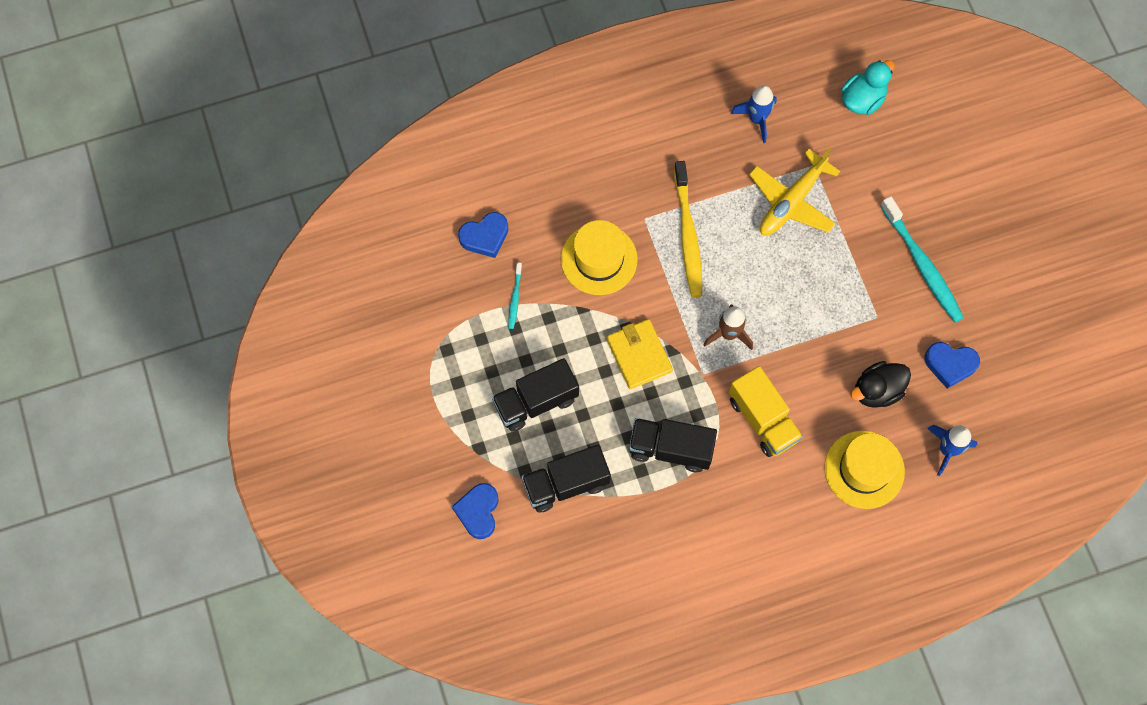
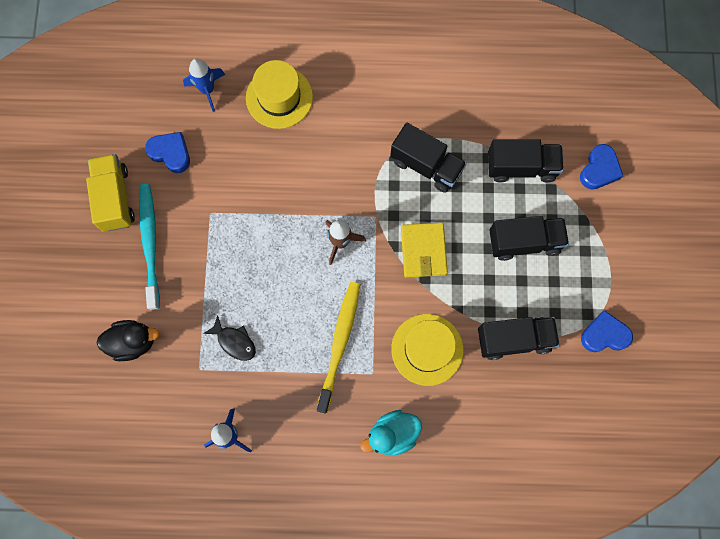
camera: 160 degrees left, 5 degrees up
blue heart [458,212,509,258] -> blue heart moved to [581,310,633,352]
turquoise toothbrush [508,262,522,329] -> black truck [478,317,560,360]
yellow truck [729,366,803,457] -> yellow truck moved to [86,154,135,231]
yellow plane [749,148,840,236] -> black fish [203,315,256,361]
turquoise duck [841,60,895,115] -> turquoise duck moved to [360,410,422,455]
black duck [850,361,911,408] -> black duck moved to [96,320,159,361]

